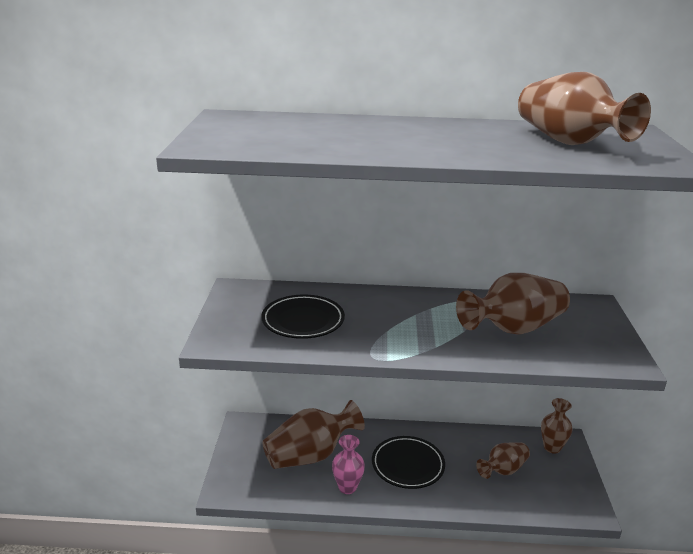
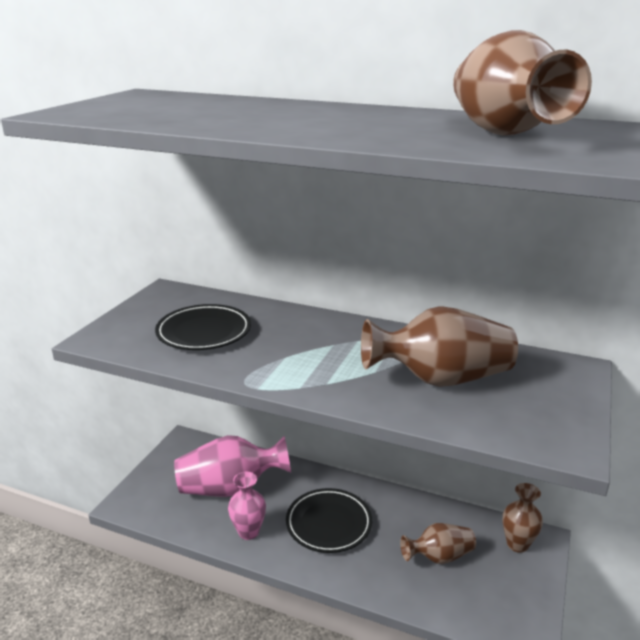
camera: 20 degrees right, 0 degrees up
brown vase [262,400,365,469] -> pink vase [174,435,291,497]

